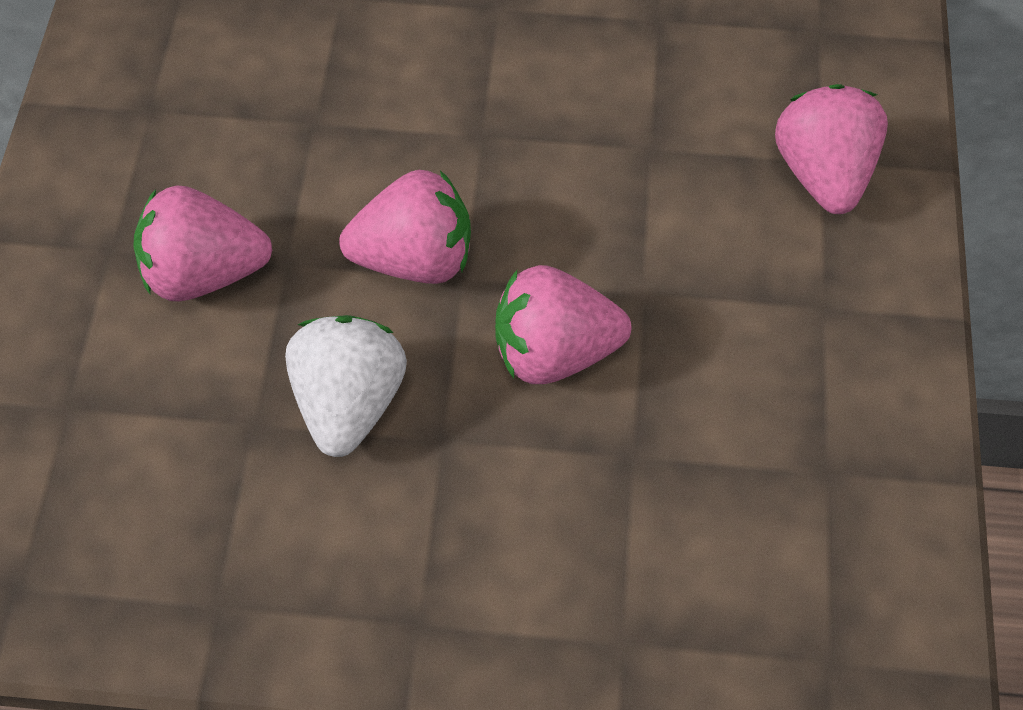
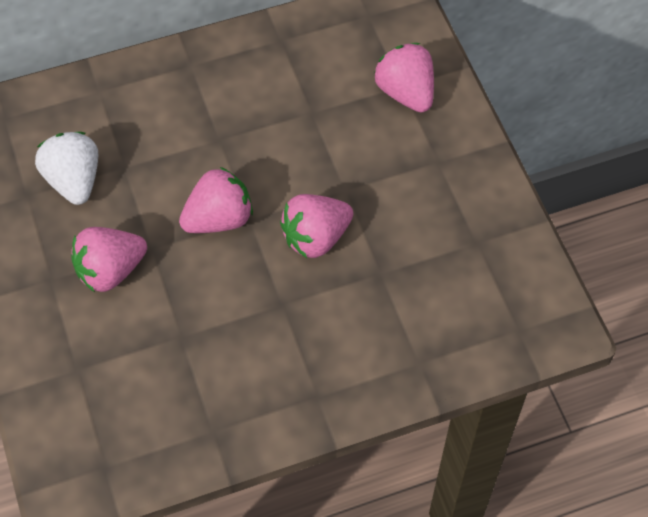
camera: 25 degrees left, 0 degrees up
white strawberry [285,315,407,457] -> white strawberry moved to [35,132,98,205]

